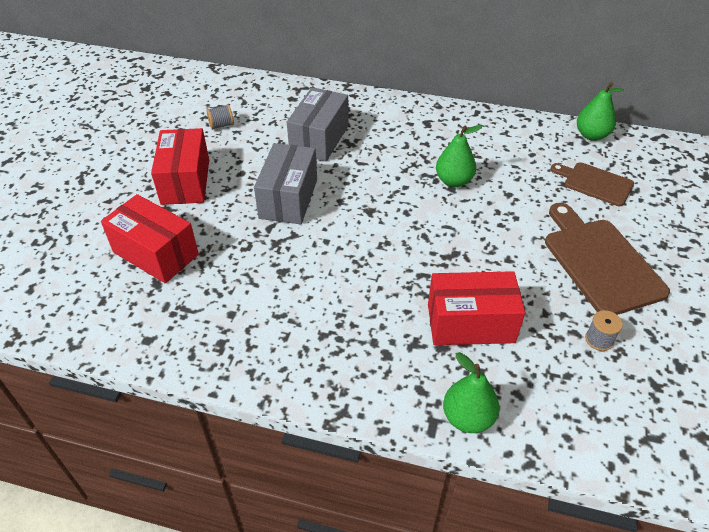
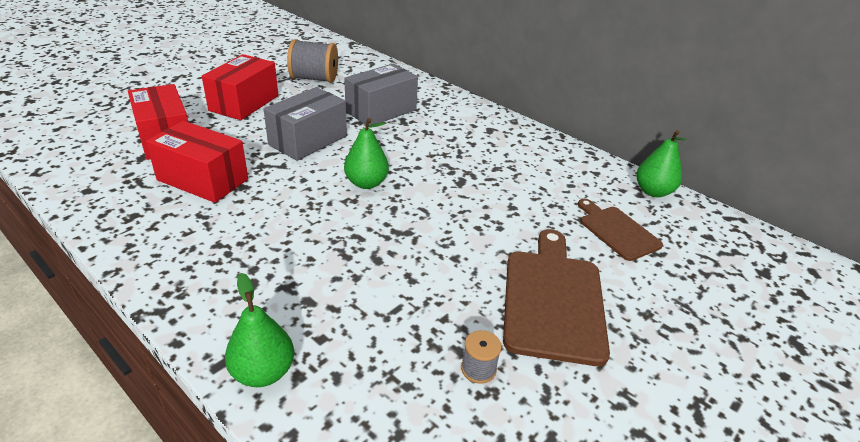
camera: 25 degrees right, 10 degrees down
grey spool [206,105,234,130] -> grey spool [287,39,338,83], size x1.99
red box [428,271,525,345] -> red box moved to [146,121,248,203]
green pear [436,125,483,187] -> green pear moved to [344,118,389,189]

